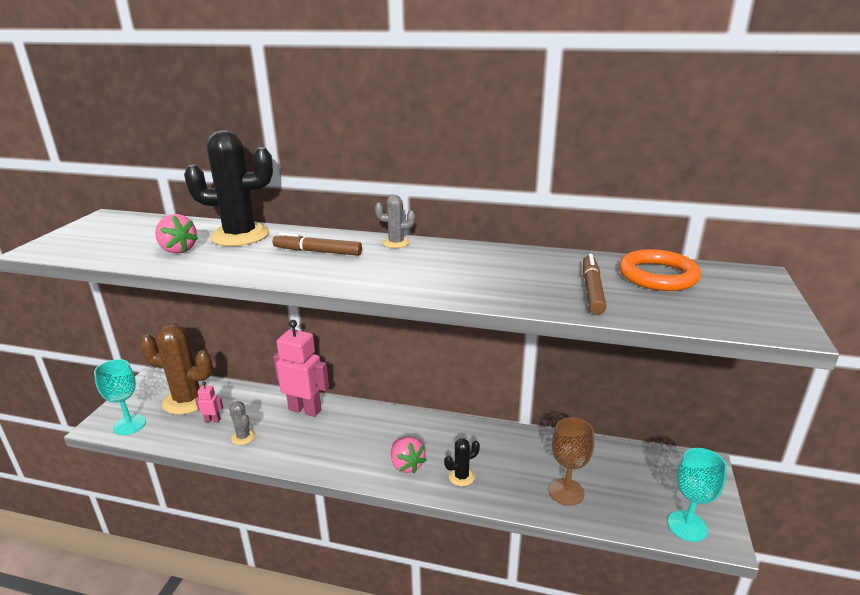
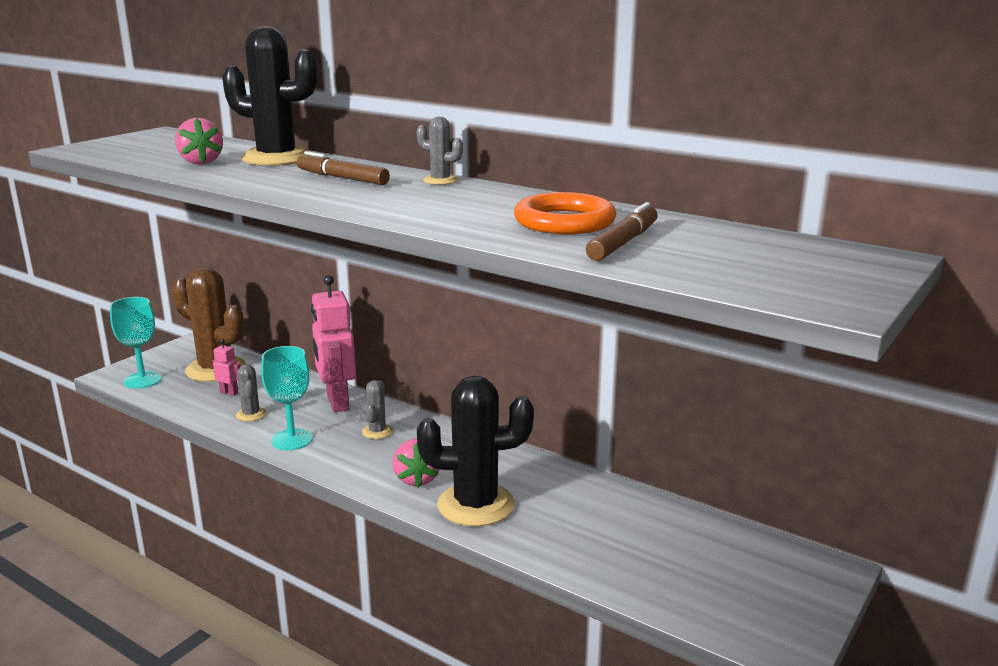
camera: 20 degrees right, 5 degrees down
pink robot [273,320,329,417] -> pink robot turned 150 degrees counterclockwise [311,275,356,412]
black cactus [444,438,480,486] -> black cactus [417,376,534,527], size x2.17
brown goblet [549,417,594,506] -> none
orange ring [619,249,701,291] -> orange ring moved to [514,192,617,234]
turquoise goblet [668,448,727,542] -> turquoise goblet moved to [261,346,313,450]
none -> grey cactus [362,380,393,439]

